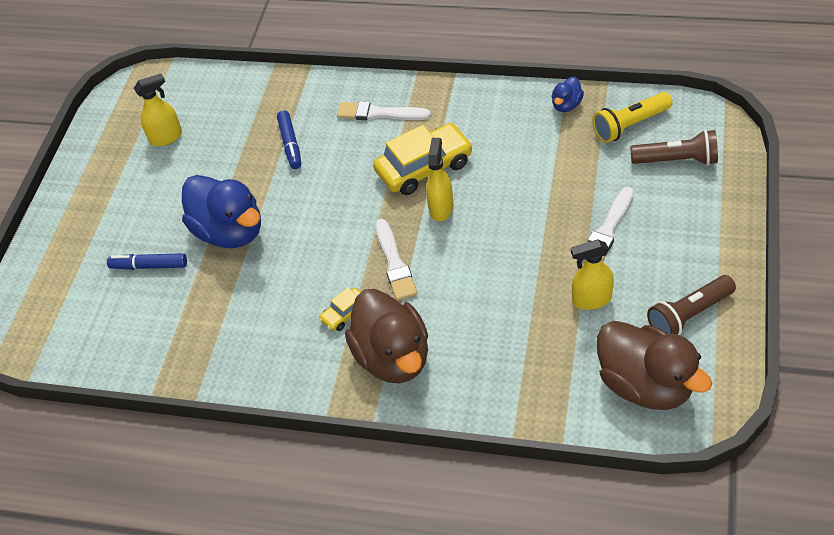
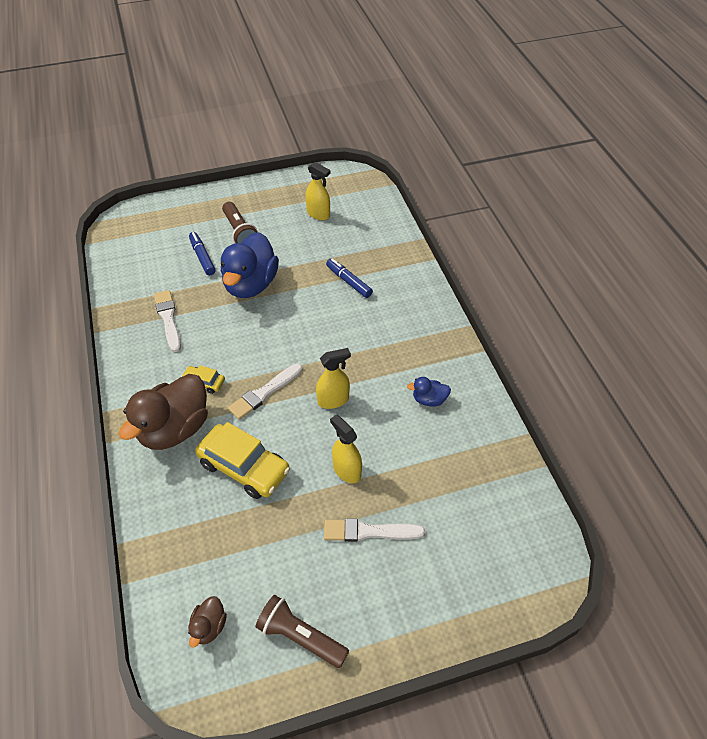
camera: 55 degrees right, 0 degrees up
blue marker [277,111,301,169] -> blue marker turned 90 degrees clockwise [326,258,373,298]
white brush [337,101,431,120] -> white brush moved to [154,290,181,352]
yellow car [373,123,473,195] -> yellow car moved to [195,422,290,499]
blue duck [552,77,584,112] -> blue duck moved to [407,377,451,407]
yellow spray bottle [571,240,614,310] -> yellow spray bottle moved to [330,414,362,483]
yellow flashlight [593,92,672,143] -> none
brown duck [597,321,712,410] -> brown duck [188,596,227,647], size x0.45
brown flashlight [630,130,718,165] -> brown flashlight moved to [222,202,258,243]

